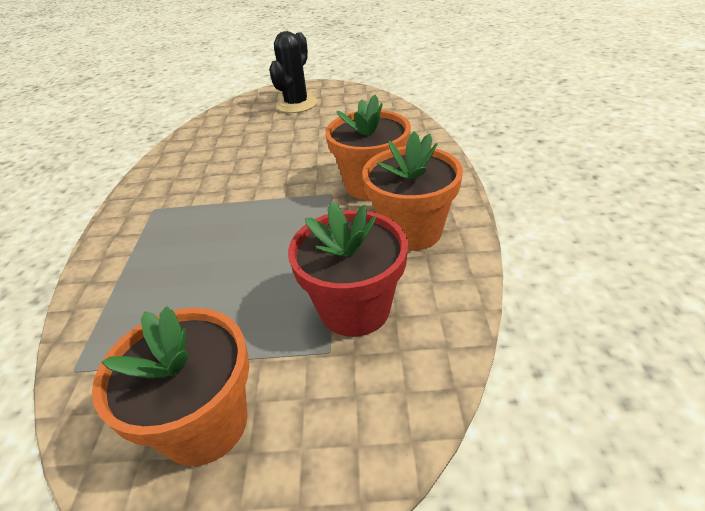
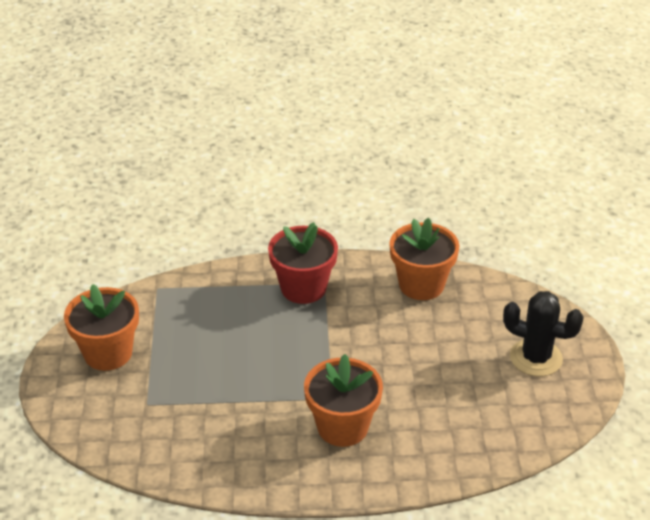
camera: 85 degrees right, 0 degrees up
red flower pot [288,201,408,337] -> red flower pot moved to [268,222,338,304]
orange flower pot [362,131,463,251] -> orange flower pot moved to [389,218,459,300]

